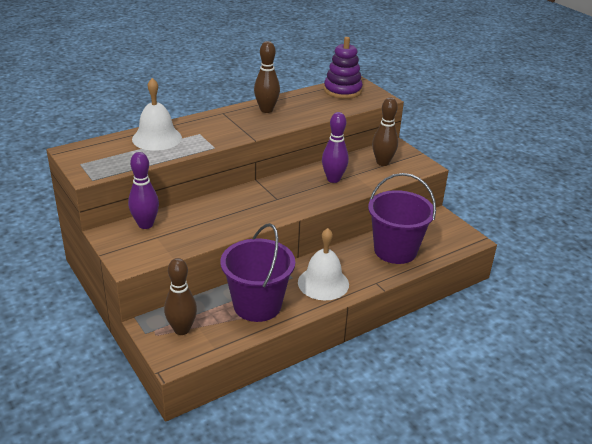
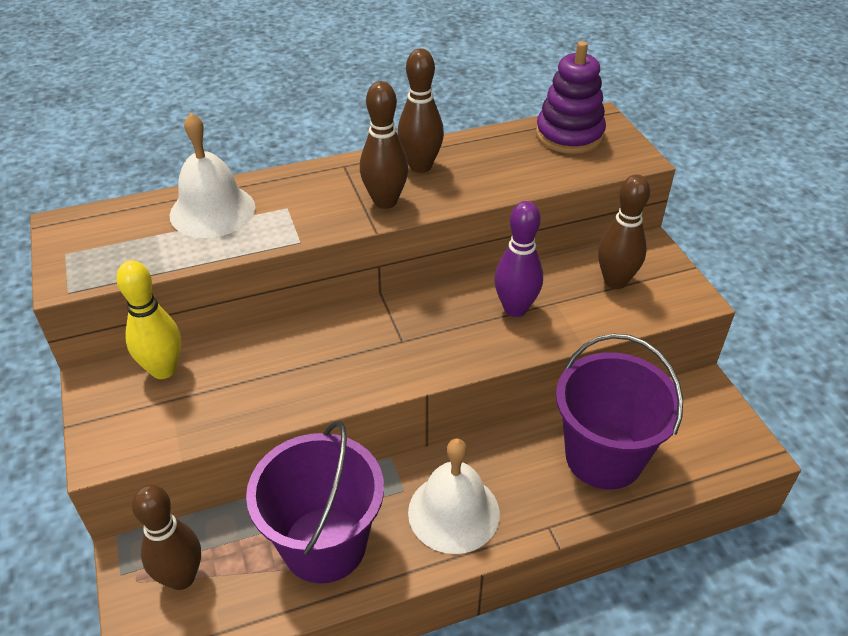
camera: 15 degrees right, 10 degrees up
purple bowling pin [128,152,159,229] -> yellow bowling pin [116,261,181,379]
none -> brown bowling pin [360,81,409,209]

